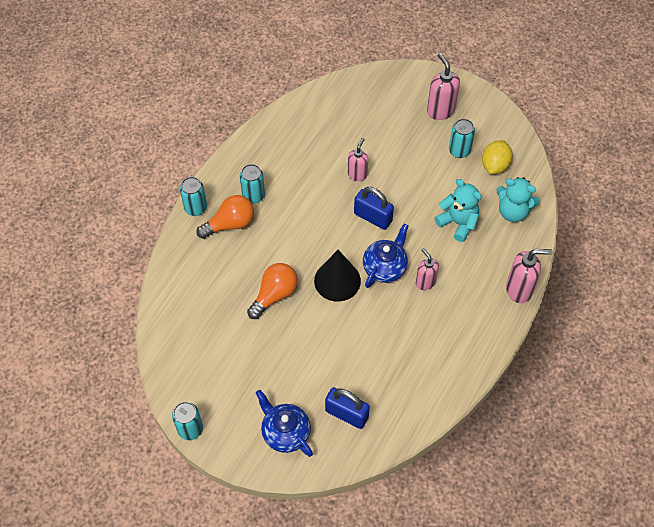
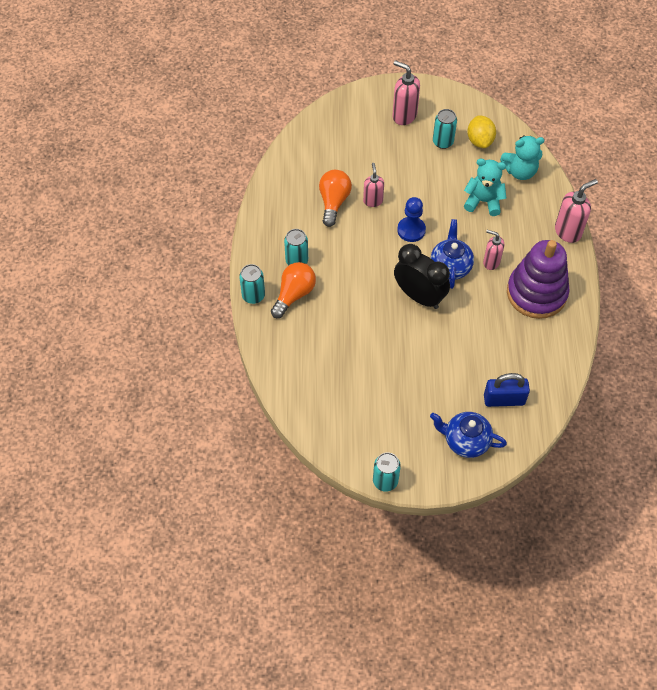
camera: 30 degrees left, 0 degrees up
orange light bulb [247,263,298,319] -> orange light bulb moved to [319,170,352,227]
black cone [314,250,361,302] -> black clock [394,244,450,309]
blue padlock [354,187,394,230] -> blue pawn [397,197,426,242]
none -> purple stacking toy [507,240,569,319]

